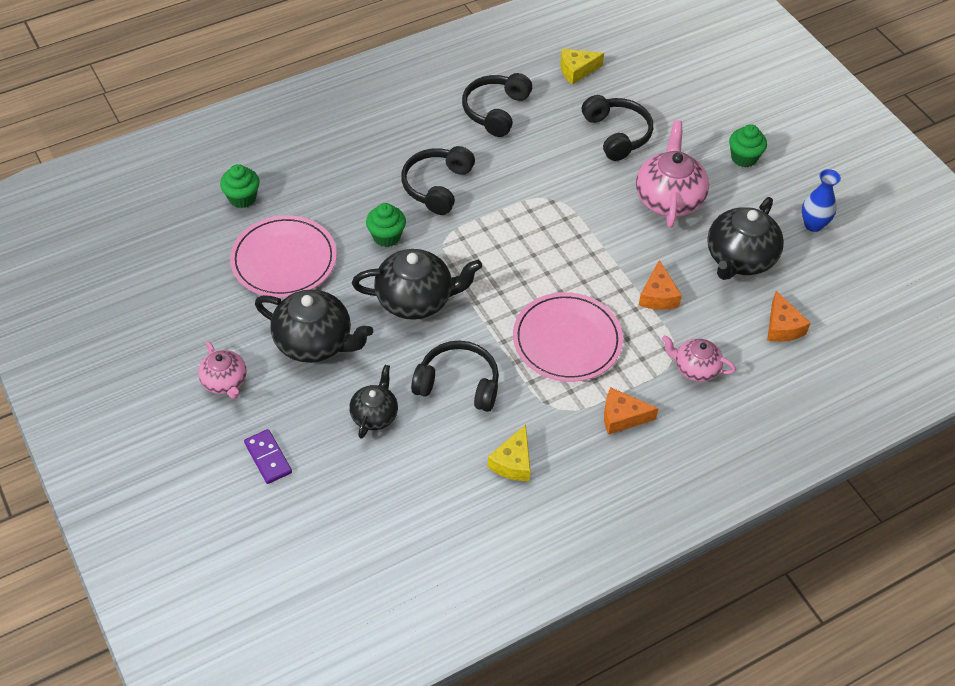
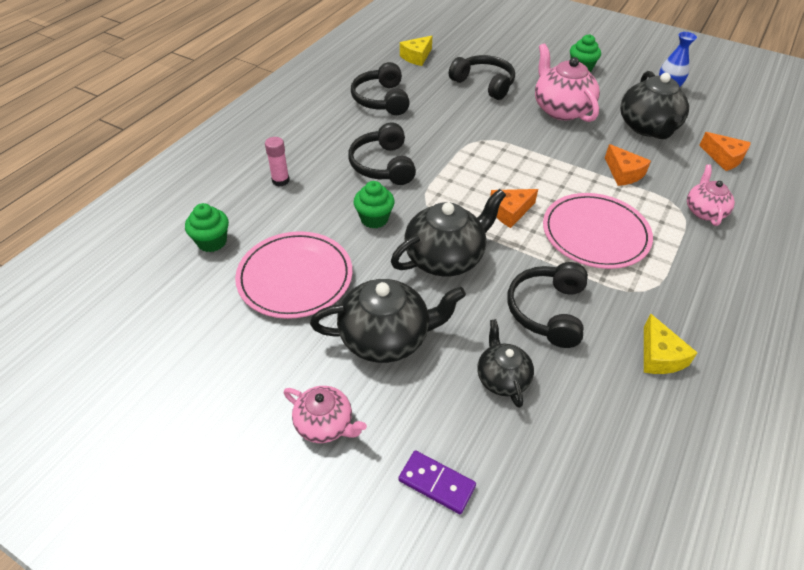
camera: 30 degrees left, 5 degrees down
black headphones [411,341,499,412] -> black headphones turned 60 degrees counterclockwise [508,262,588,348]
orange cheese [604,387,659,435] -> orange cheese moved to [490,189,538,228]
pink teapot [662,335,736,382] -> pink teapot turned 105 degrees clockwise [687,164,735,226]
none -> pink glue stick [265,137,289,186]

